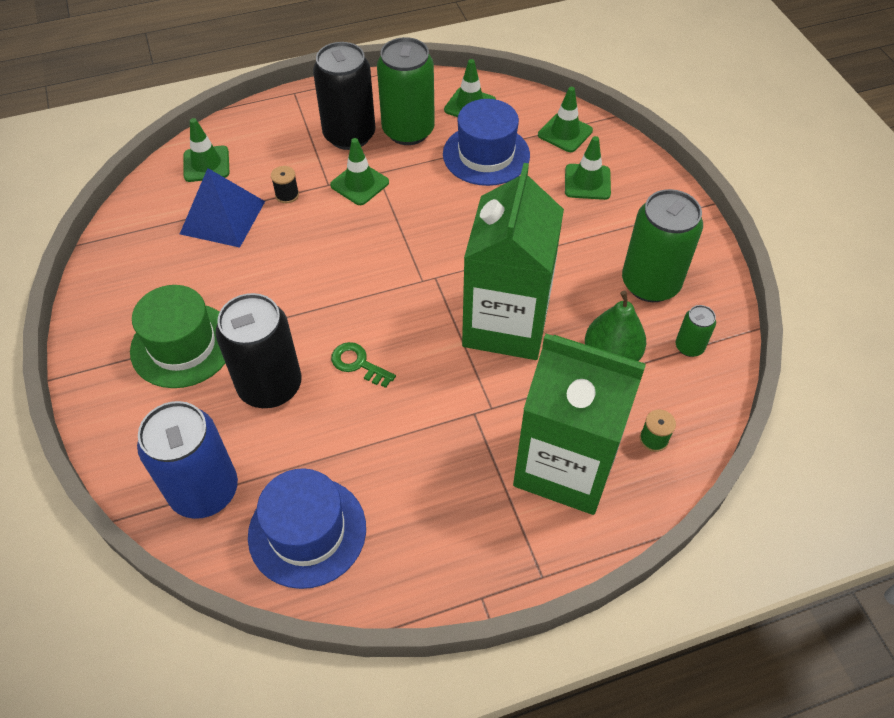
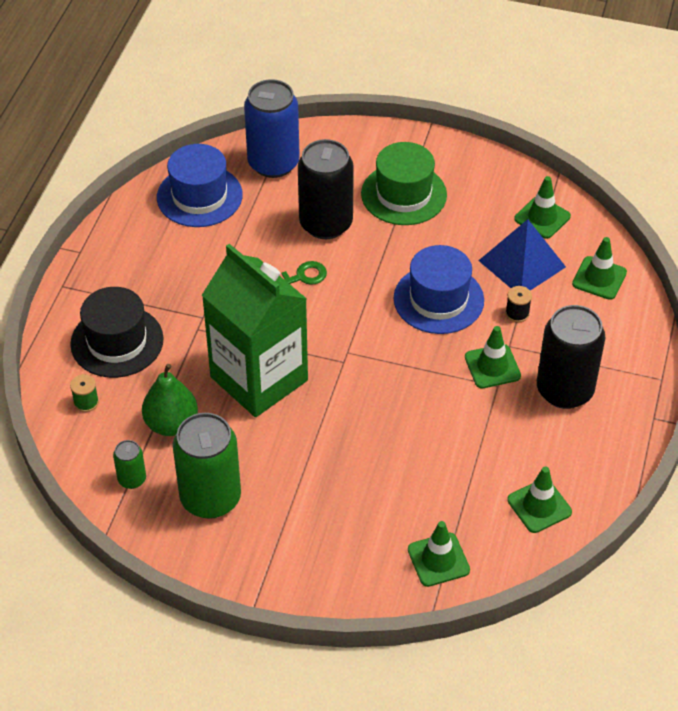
camera: 125 degrees right, 5 degrees down
green can [377,37,435,145] -> none
blue hat [443,99,530,186] -> blue hat moved to [393,245,484,334]
green carton [513,334,646,515] -> black hat [70,287,164,378]
green traffic cone [565,136,611,200] -> green traffic cone moved to [514,176,571,239]

